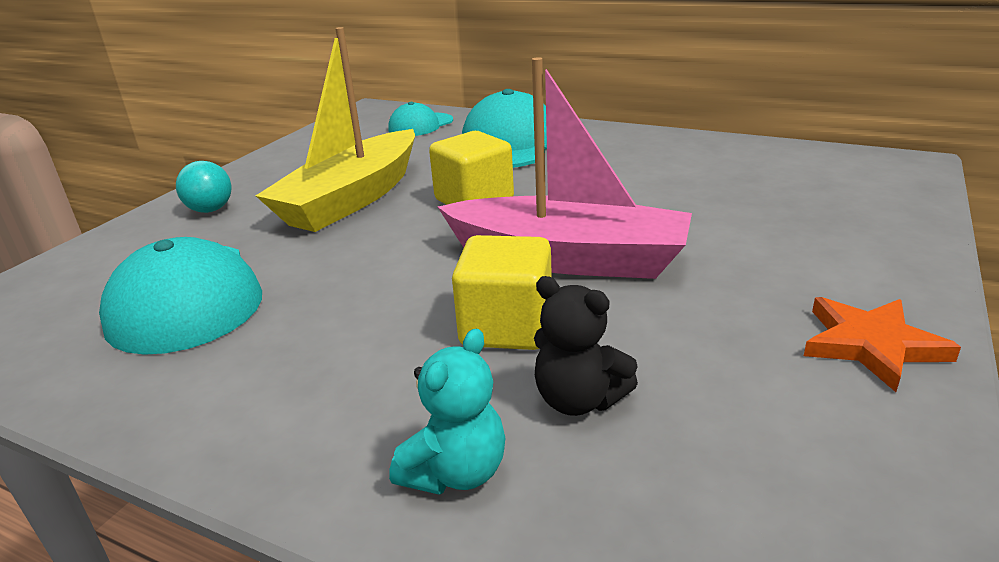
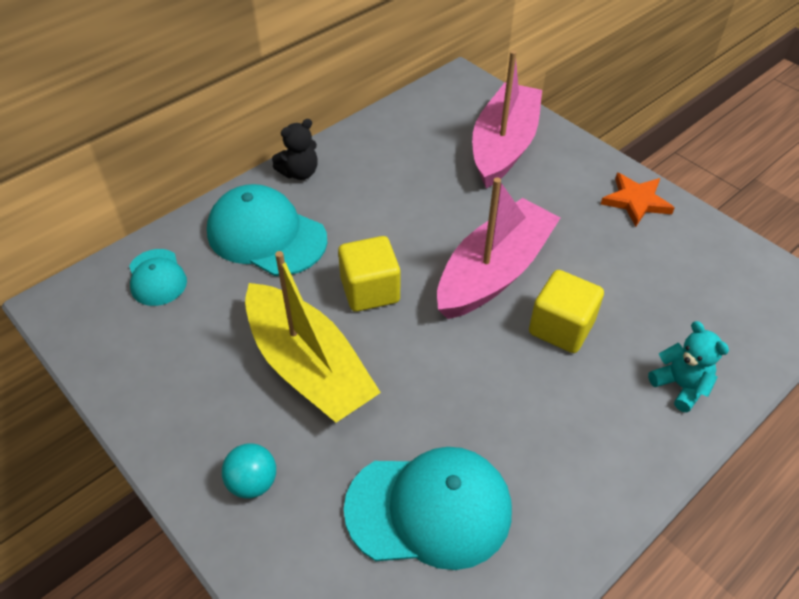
camera: 70 degrees left, 20 degrees up
black teddy bear [534,276,638,416] -> black teddy bear moved to [272,119,318,180]
none -> pink boat [472,50,542,189]

